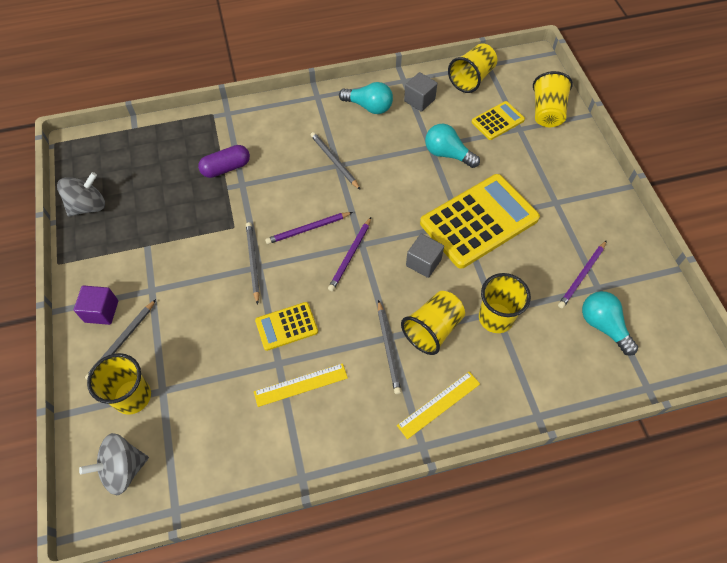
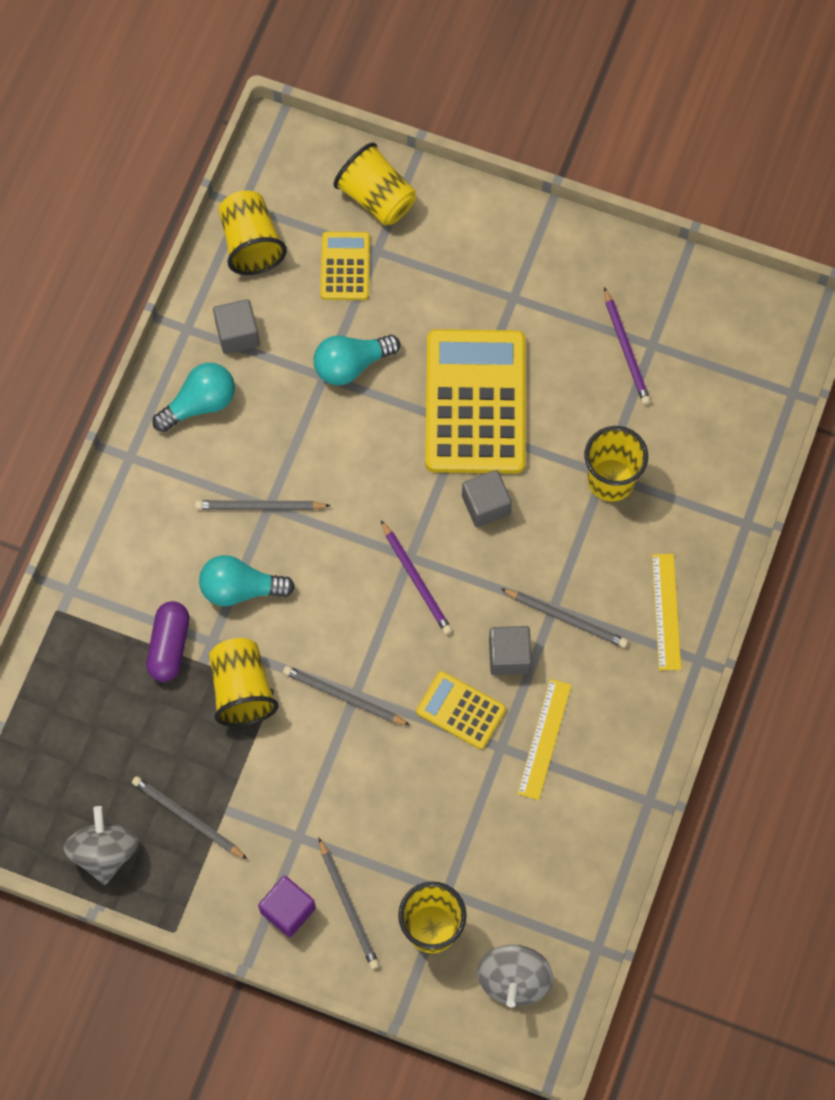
camera: 55 degrees left, 10 degrees up
yellow calculator [255,302,318,351] -> yellow calculator turned 105 degrees clockwise [416,671,506,749]
purple pencil [265,212,353,244] -> none
yellow cup [401,291,465,355] -> yellow cup moved to [209,638,279,727]
turquoise light bulb [582,291,638,356] -> turquoise light bulb moved to [199,555,295,606]
none -> grey pencil [132,776,247,859]
none -> grey cube [489,626,532,675]

